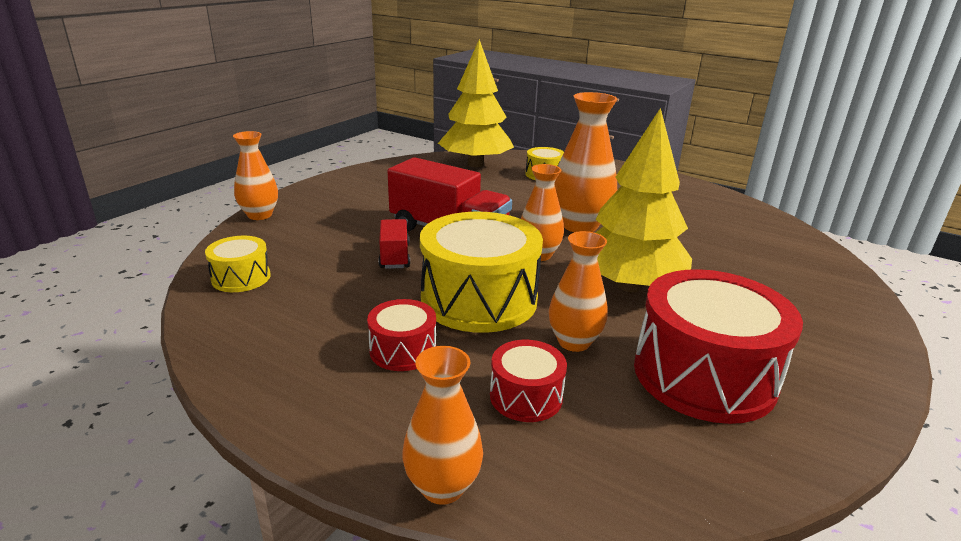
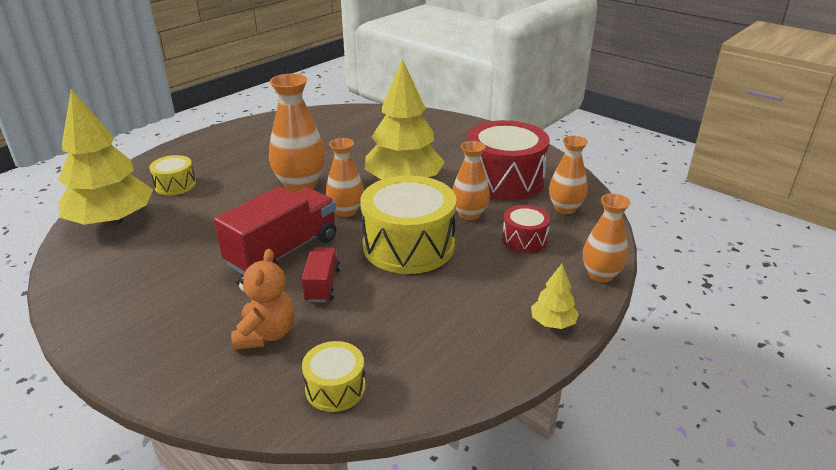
camera: 80 degrees left, 5 degrees up
orange vase [233,131,278,220] -> orange vase moved to [549,136,588,214]
red drum [367,299,436,371] -> none
red truck [378,219,410,269] -> red truck turned 90 degrees clockwise [302,247,340,303]
none -> orange teddy bear [231,249,294,350]
none -> yellow tree [531,264,579,329]

